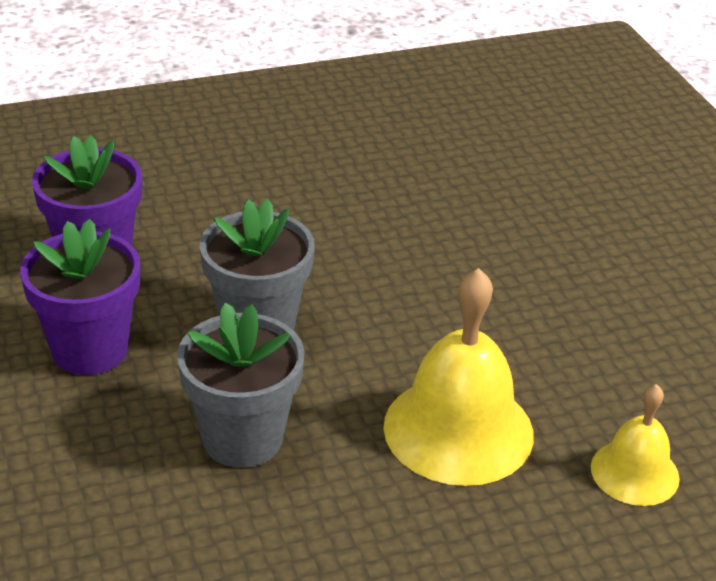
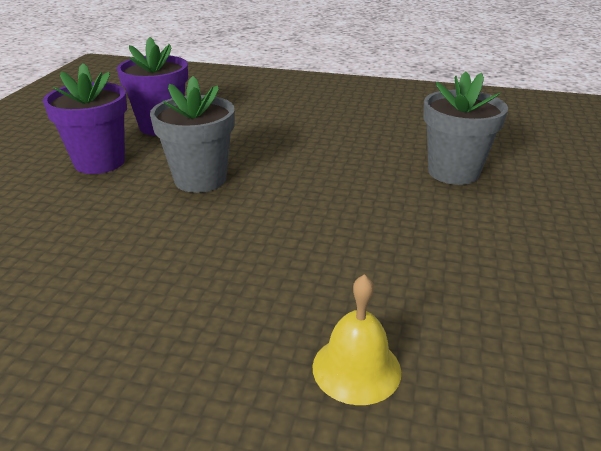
camera: 35 degrees right, 5 degrees down
grey flower pot [177,303,305,468] -> grey flower pot moved to [423,72,508,185]
yellow bell [383,268,534,486] -> none

